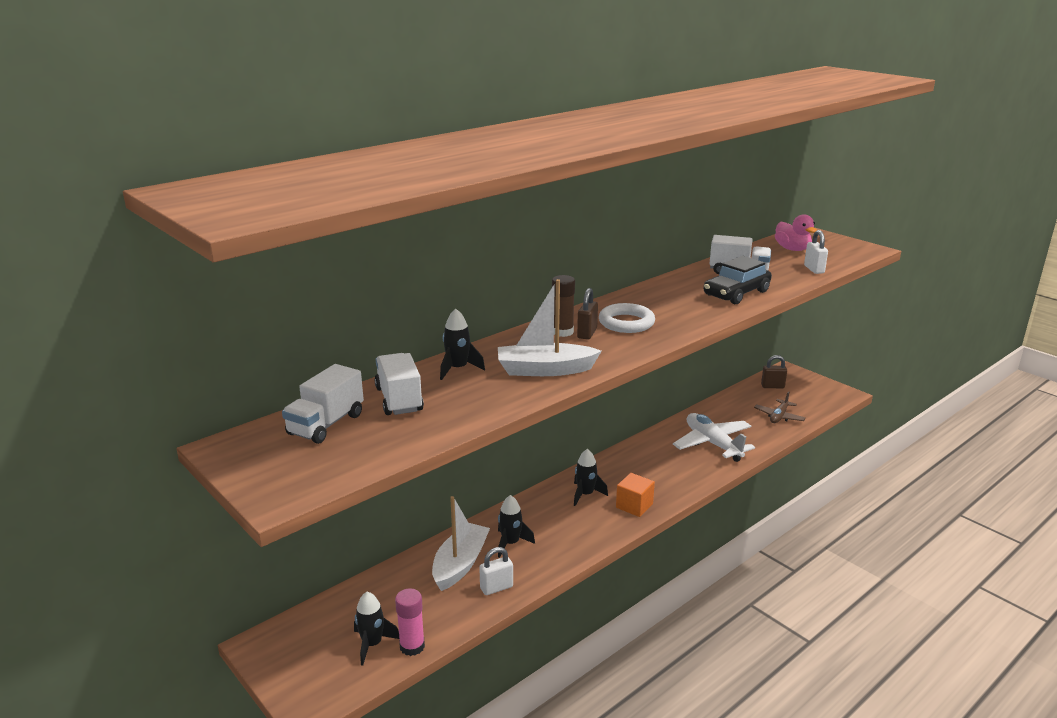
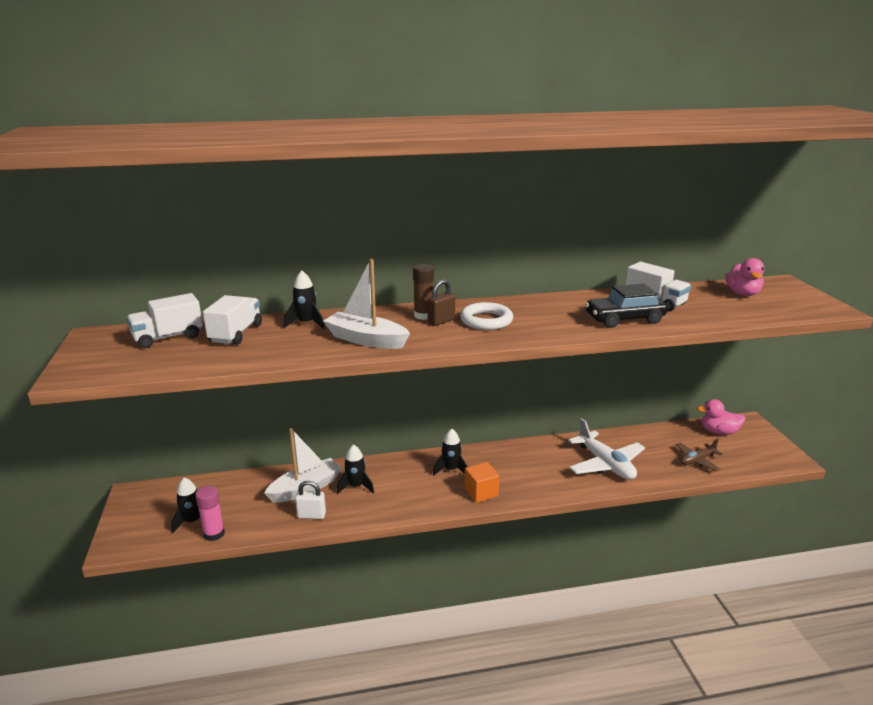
camera: 30 degrees right, 0 degrees up
white plane [673,413,755,462] -> white plane turned 150 degrees clockwise [568,418,645,480]
brown padlock [761,355,787,388] -> pink duck [697,399,745,435]
white padlock [804,230,828,274] -> none

